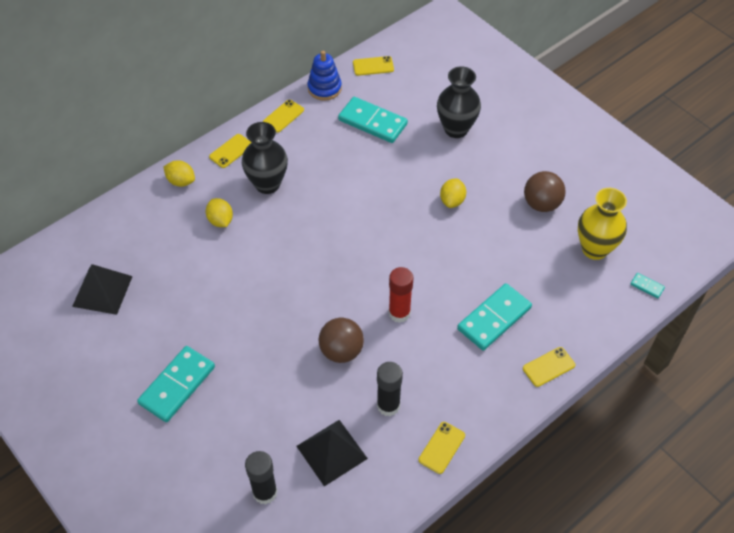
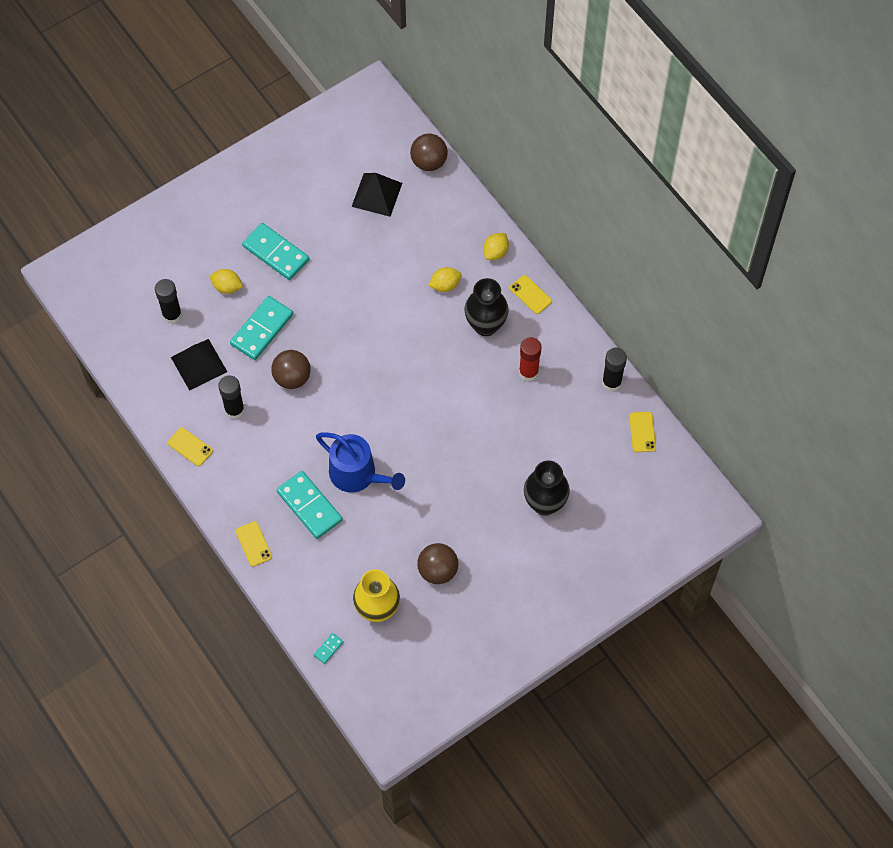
camera: 95 degrees right, 10 degrees up
yellow phone [263,100,304,133] -> none
blue stacking toy [308,51,342,101] -> black glue stick [602,347,627,391]
turquoise domino [338,97,408,143] -> turquoise domino moved to [230,296,293,360]
red glue stick [389,267,413,323] -> red glue stick moved to [519,337,542,381]
yellow lemon [440,178,466,208] -> yellow lemon moved to [210,269,243,294]
none -> blue watering can [316,432,405,493]
none -> brown ball [410,134,448,171]

